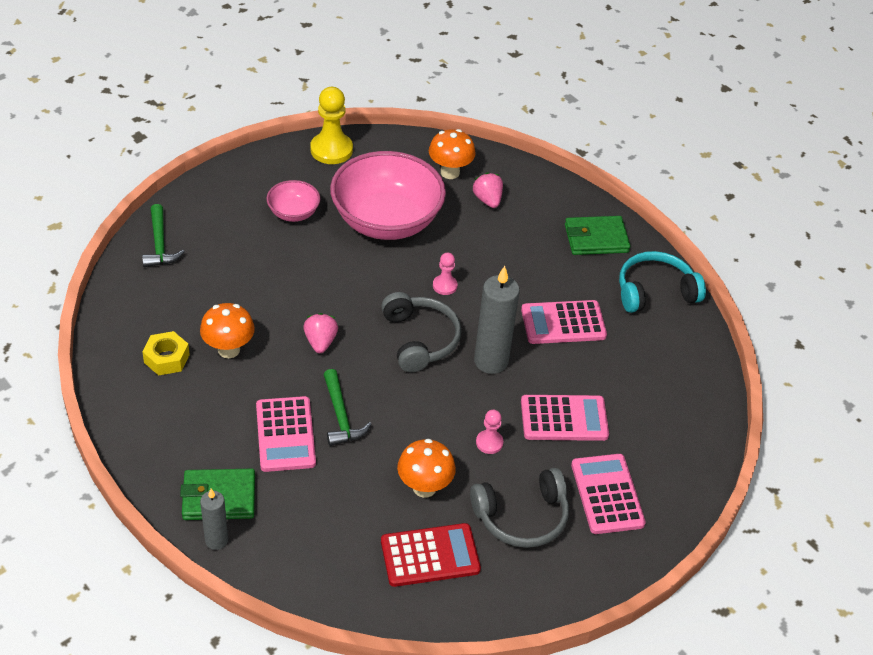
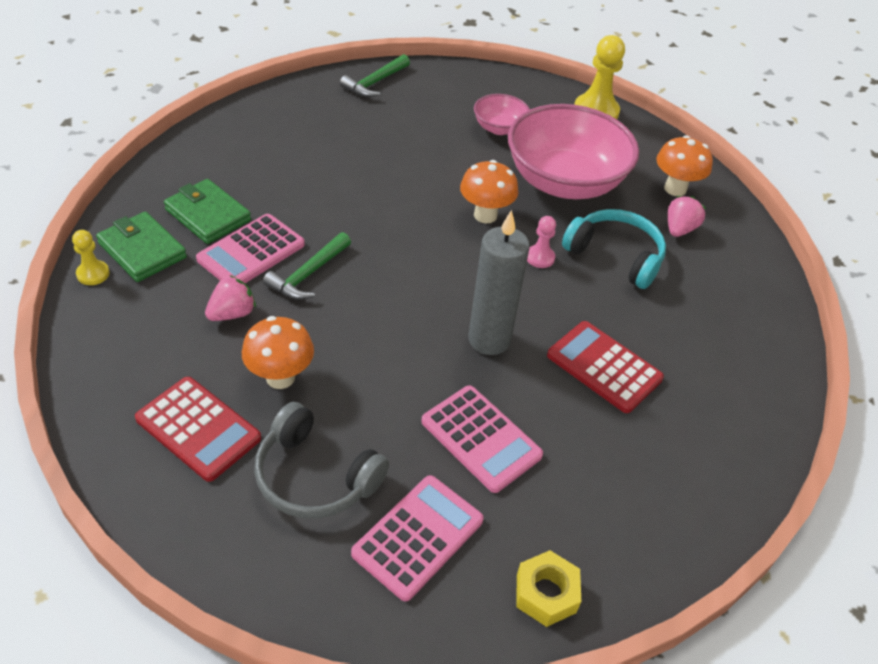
camera: 50 degrees right, 0 degrees up
yellow nut [142,331,190,376] -> yellow nut moved to [516,550,581,627]
orange mushroom [200,303,255,358] -> orange mushroom moved to [460,160,518,223]
grey candle [200,489,228,550] -> yellow pawn [72,230,110,285]
pink strawberry [303,313,338,353] -> pink strawberry moved to [205,275,256,321]
grey headphones [381,292,461,372] -> none
pink pawn [476,410,503,454] -> none
pink calculator [521,300,607,344] -> red calculator [547,321,664,413]
green wallet [565,216,630,255] -> green wallet moved to [164,179,251,244]
turquoise headphones [619,251,706,313] -> turquoise headphones moved to [562,209,666,289]

